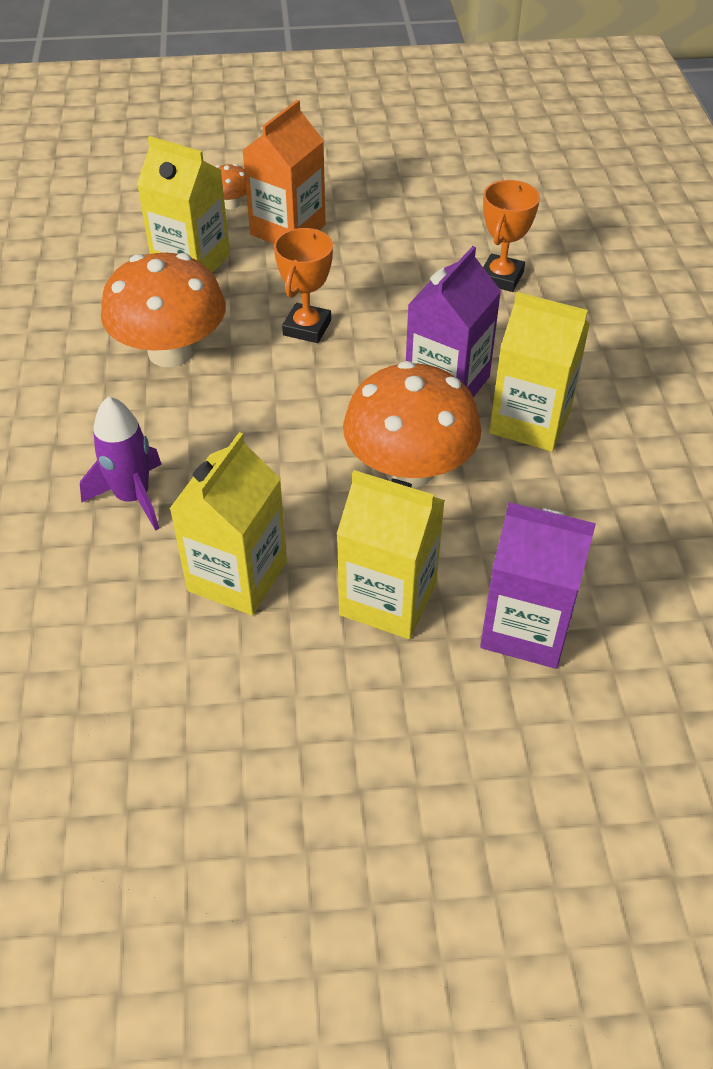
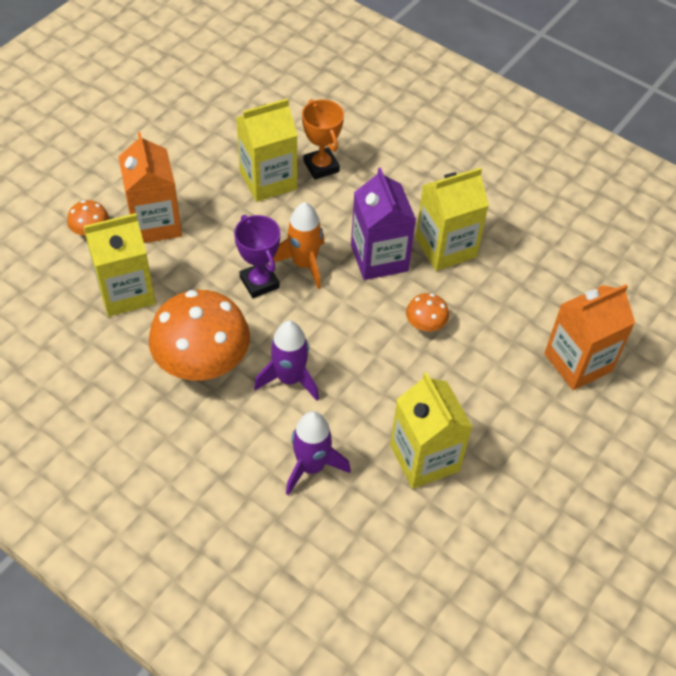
camera: 50 degrees left, 5 degrees up
orange trophy [274,228,333,343] -> purple trophy [234,215,280,298]
yellow carton [337,470,445,639] -> yellow carton moved to [236,98,297,202]
orange mushroom [343,361,481,488] -> orange mushroom [406,293,449,332], size x0.45
purple carton [480,502,596,669] -> orange carton [544,284,635,390]
none -> purple rocket [254,320,319,401]
none -> orange rocket [273,202,325,289]

